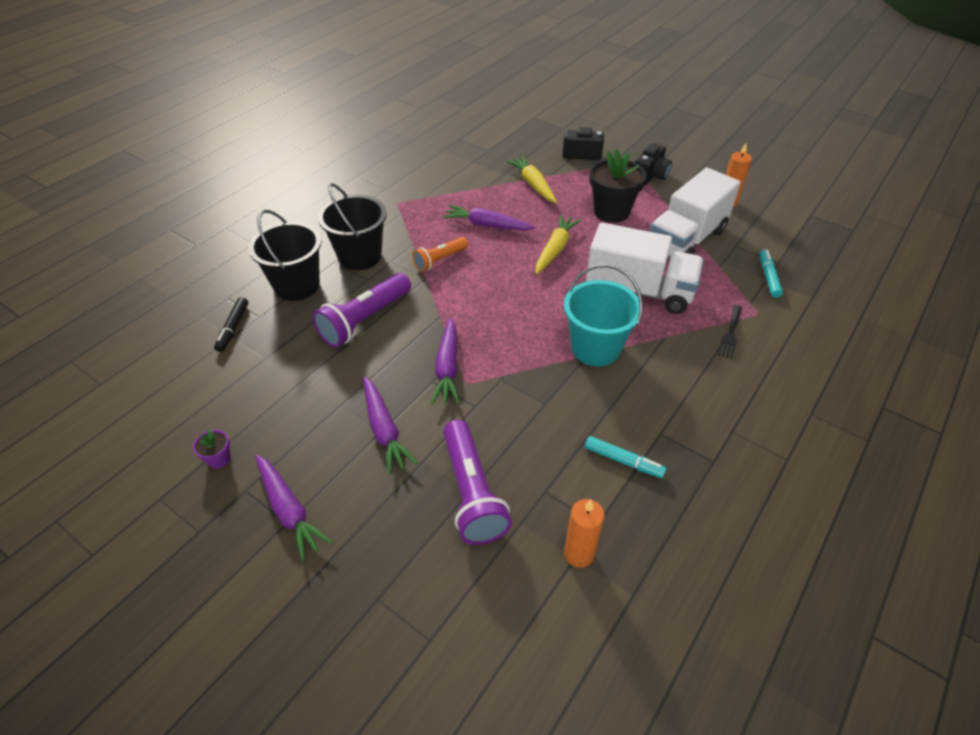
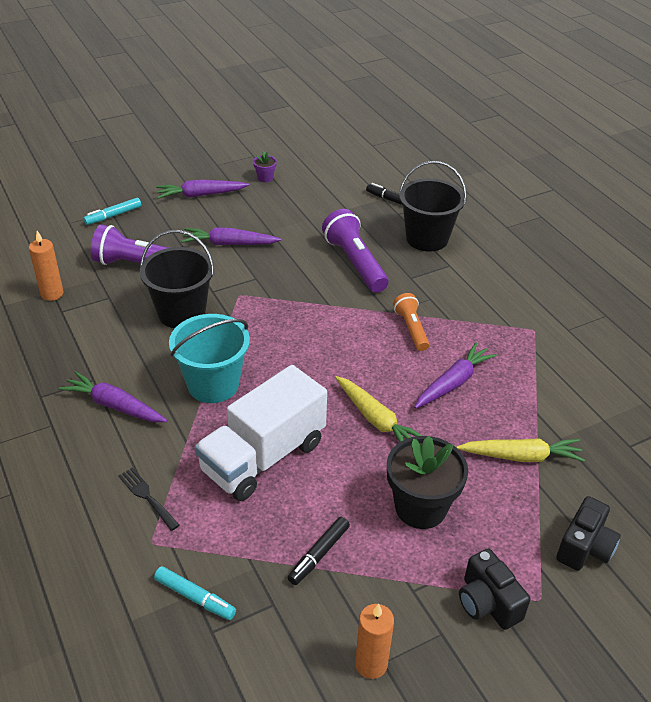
camera: 115 degrees right, 5 degrees down
black bucket [318,183,387,270] -> black bucket moved to [140,230,214,328]
purple carrot [431,317,460,404] -> purple carrot moved to [59,371,168,422]
turquoise marker [585,436,666,478] -> turquoise marker moved to [83,198,141,225]
white truck [650,168,741,258] -> black marker [287,517,350,585]

